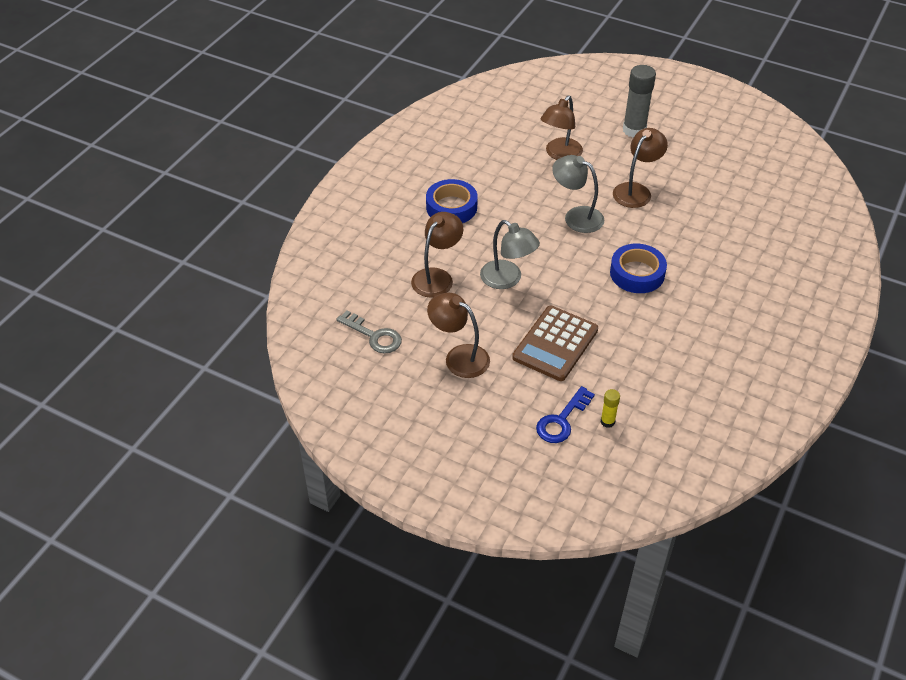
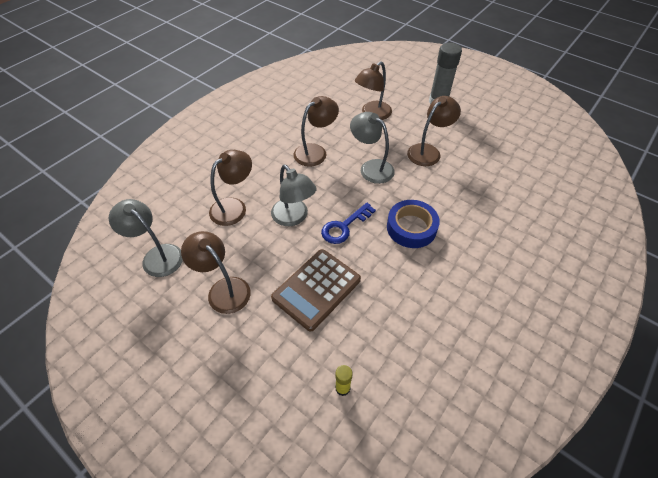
camera: 10 degrees right, 5 degrees up
grey key [336,310,402,354] -> grey lamp [109,199,183,277]
blue tape [426,179,478,223] -> none
blue key [536,386,595,443] -> blue key moved to [321,203,376,244]
none -> brown lamp [294,96,339,167]

